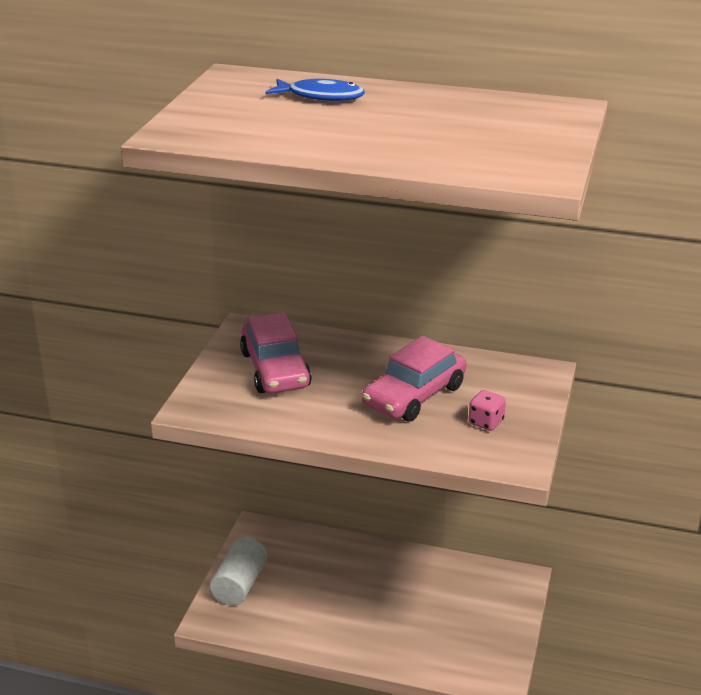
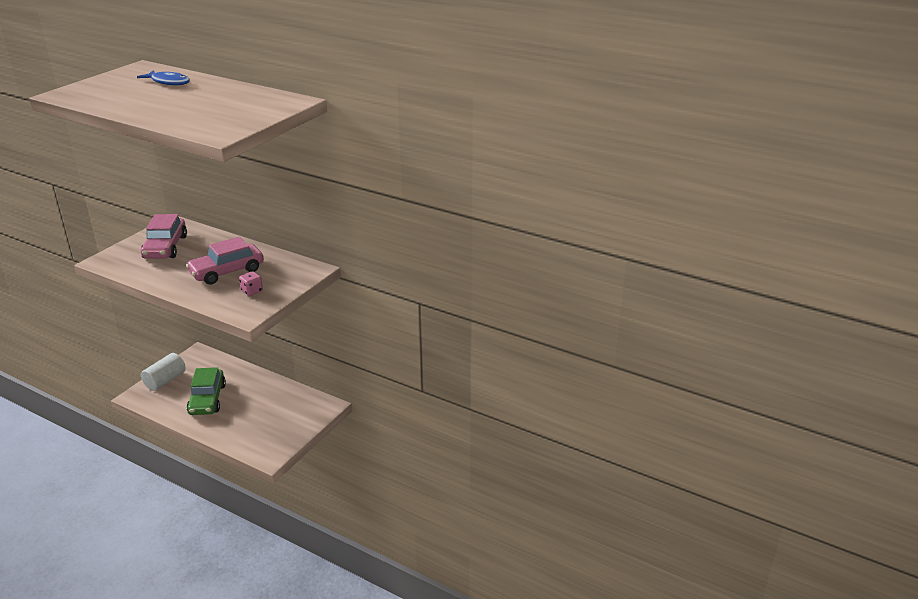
camera: 15 degrees right, 0 degrees up
none -> green car [187,367,226,415]

